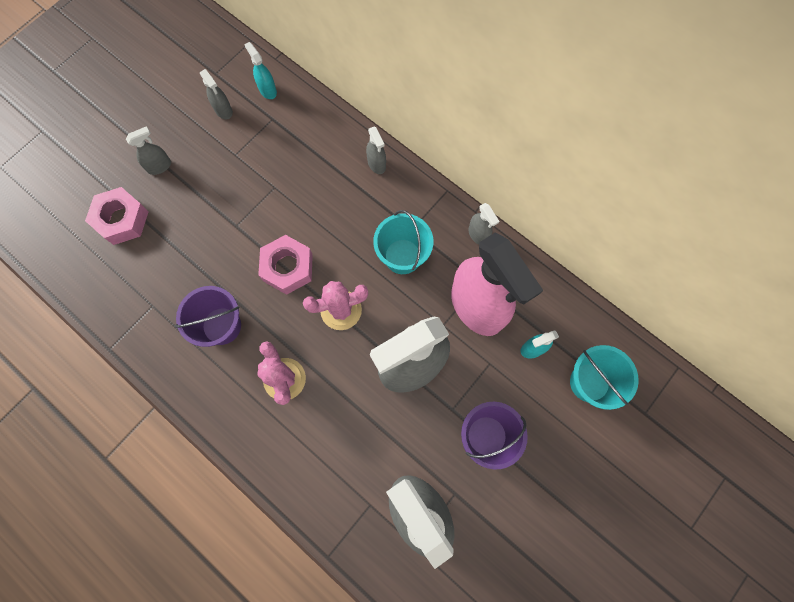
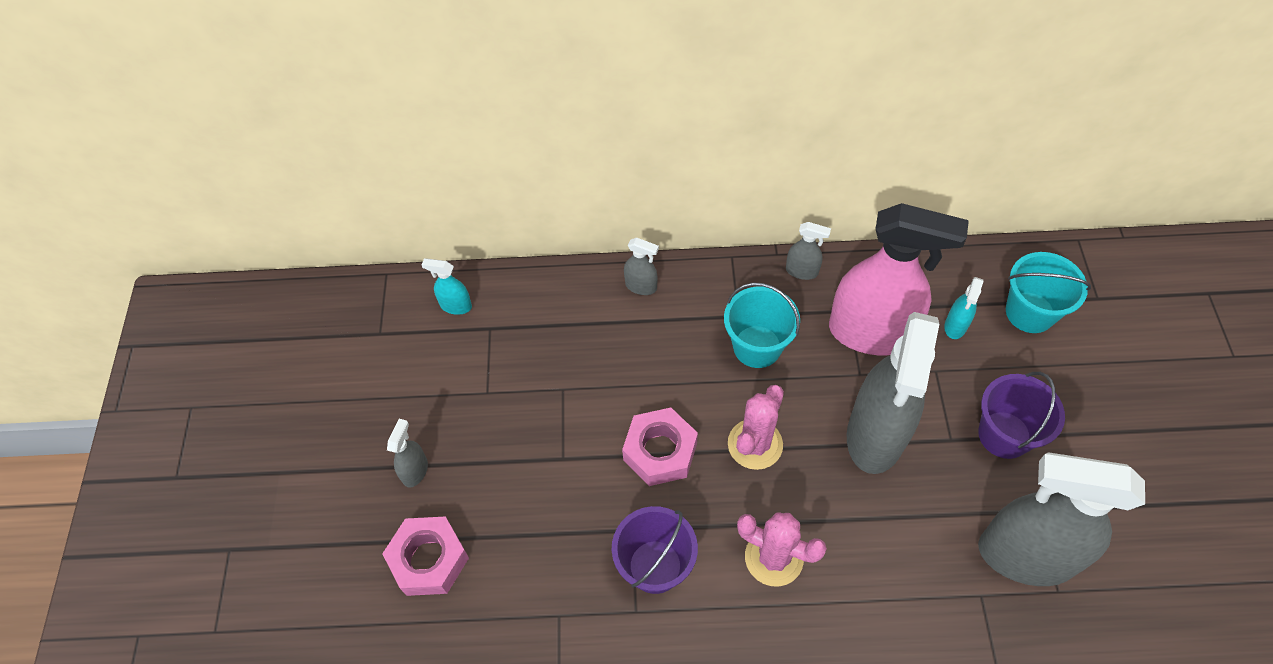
camera: 40 degrees left, 15 degrees down
grey spray bottle [200,69,233,119] -> none

